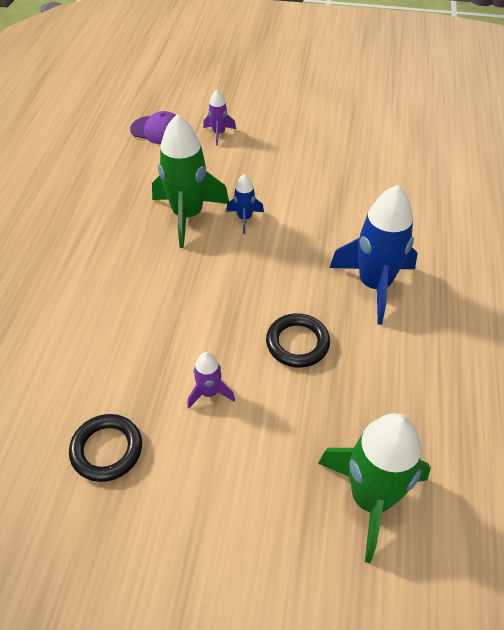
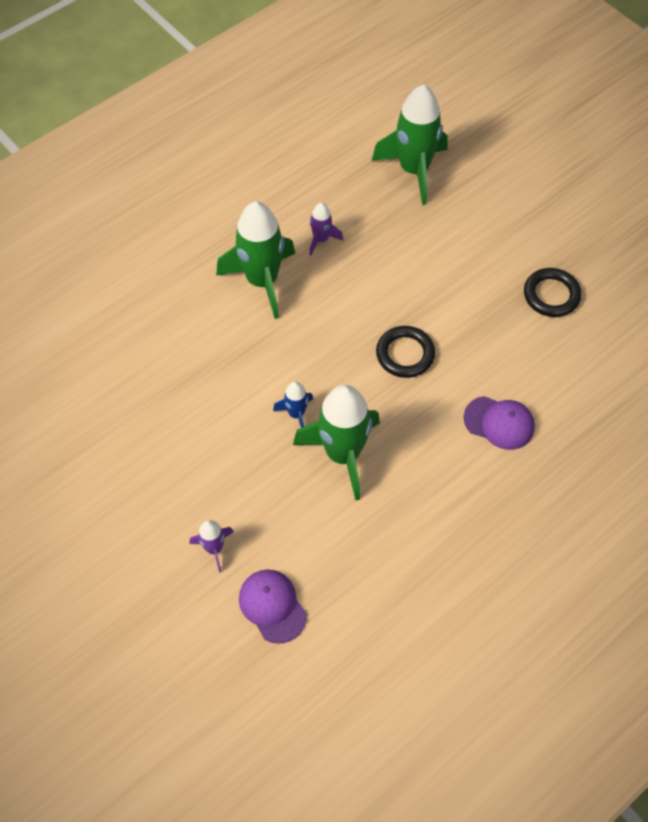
camera: 140 degrees left, 10 degrees up
purple rocket [187,352,235,409] -> purple rocket moved to [310,203,343,256]
black ring [266,313,330,368] -> black ring moved to [376,326,435,378]
blue rocket [330,185,418,324] -> green rocket [216,201,295,319]
none -> purple cap [463,396,535,450]

